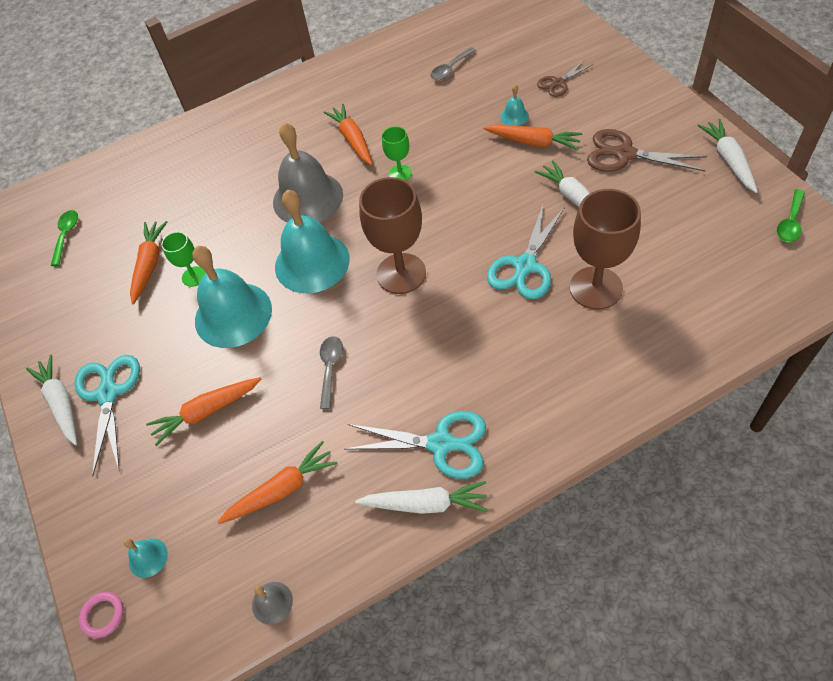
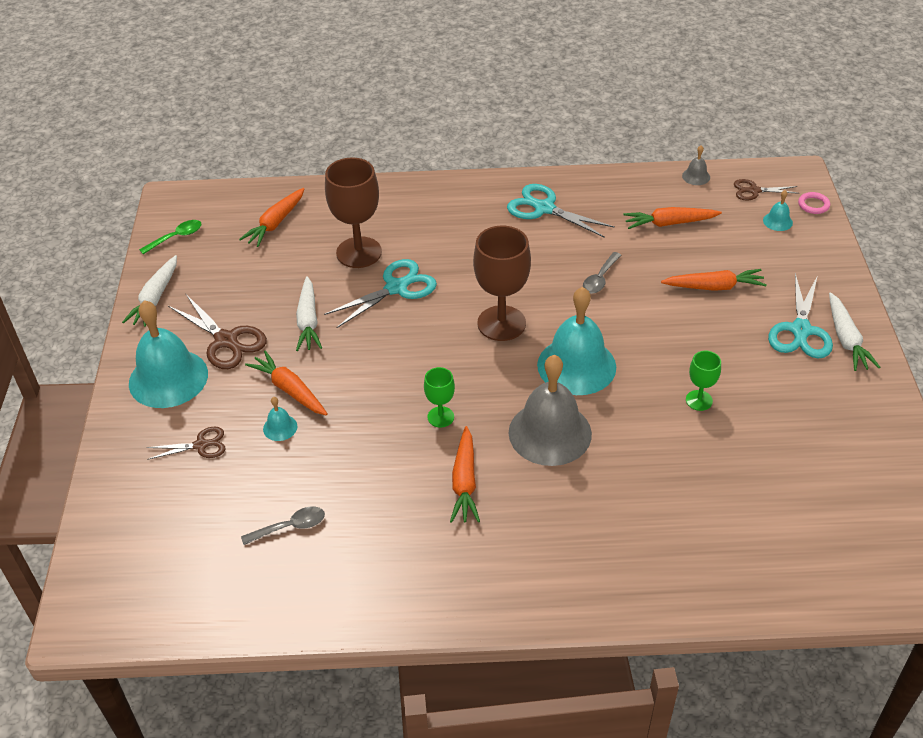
camera: 160 degrees left, 10 degrees down
green spoon [51,210,78,266] -> none
orange carrot [130,221,167,304] -> orange carrot moved to [239,188,305,247]
turquoise bell [192,246,272,348] -> turquoise bell moved to [129,300,208,408]
white carrot [355,481,488,514] -> none
none -> brown scissors [734,179,800,200]

